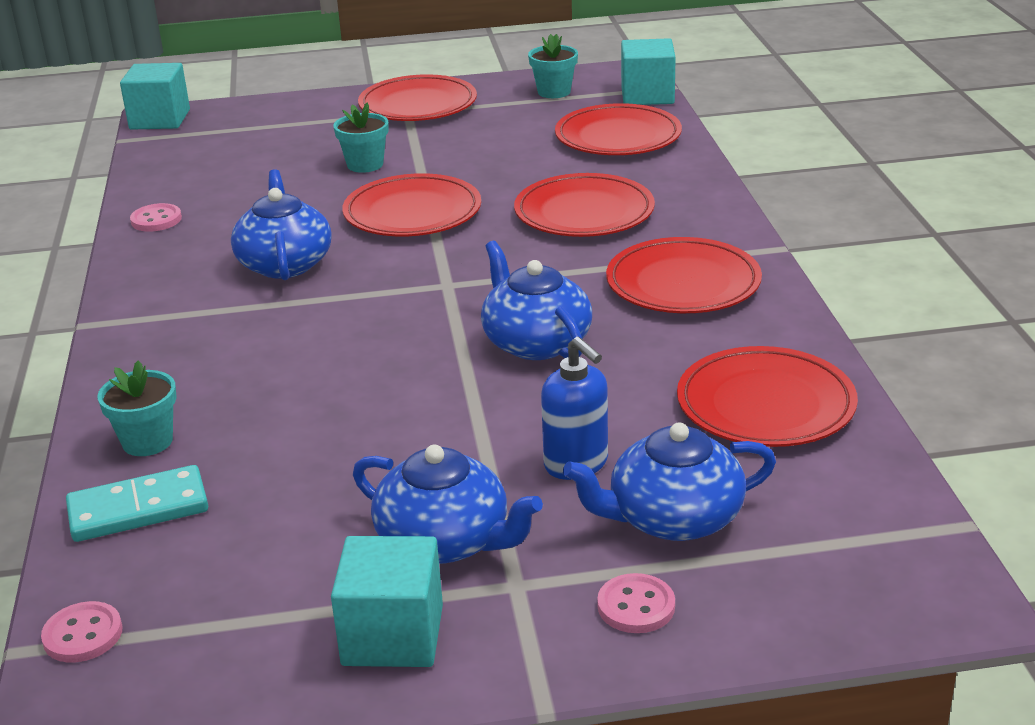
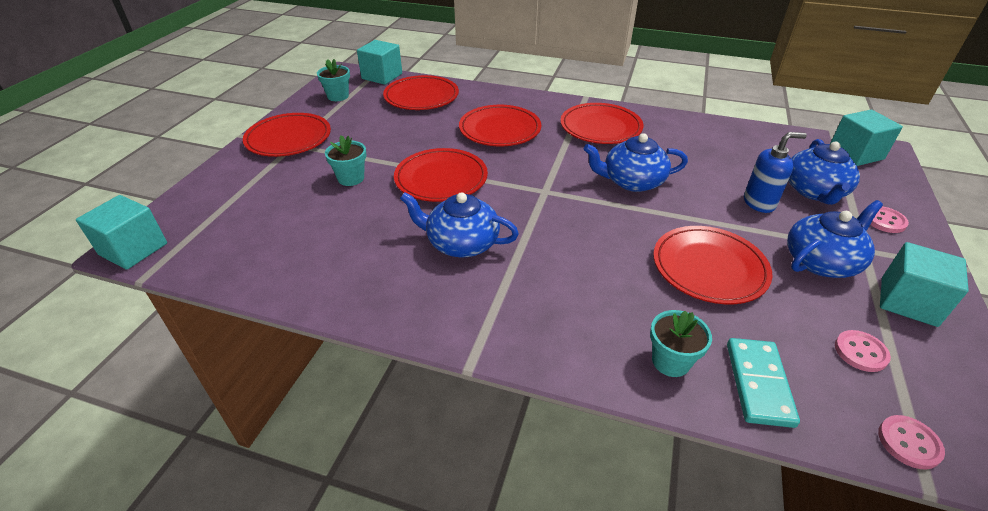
camera: 65 degrees left, 10 degrees up
pink button [130,203,182,232] -> pink button moved to [835,330,891,372]
red plate [677,346,858,447] -> red plate moved to [653,226,773,304]
none -> turquoise cube [830,110,903,166]

